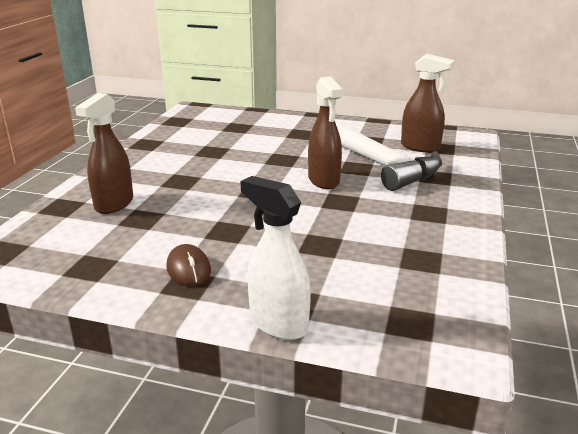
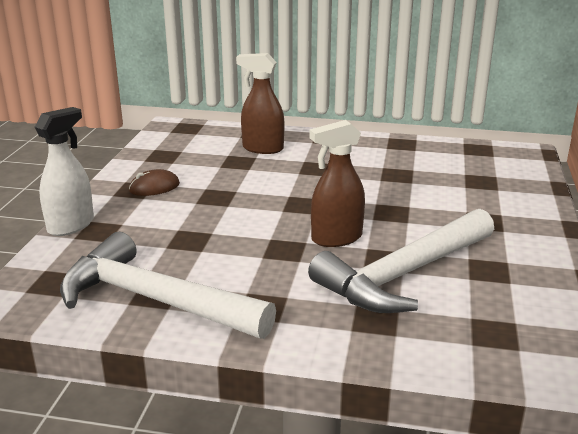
camera: 85 degrees right, 0 degrees up
brown spray bottle [401,54,455,152] -> none
none -> white hammer [60,232,276,339]

